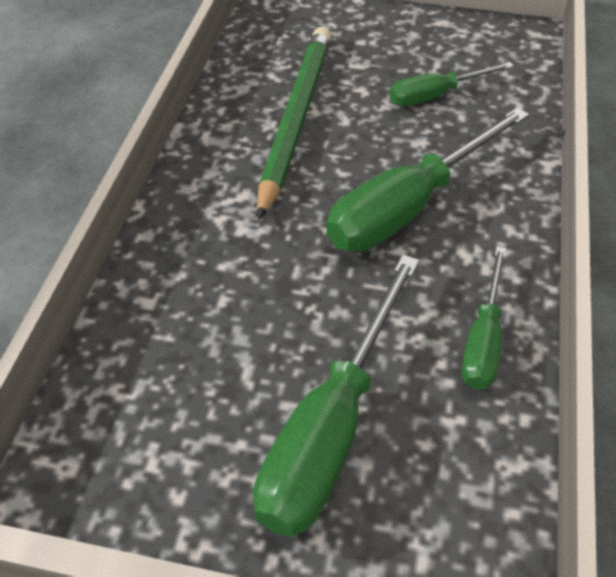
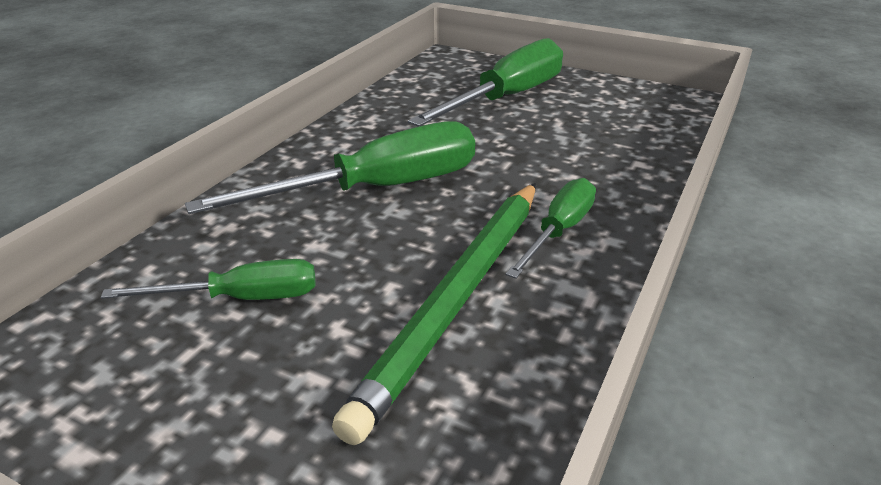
camera: 165 degrees left, 15 degrees down
green screwdriver [461,246,506,390] -> green screwdriver moved to [505,178,596,279]

